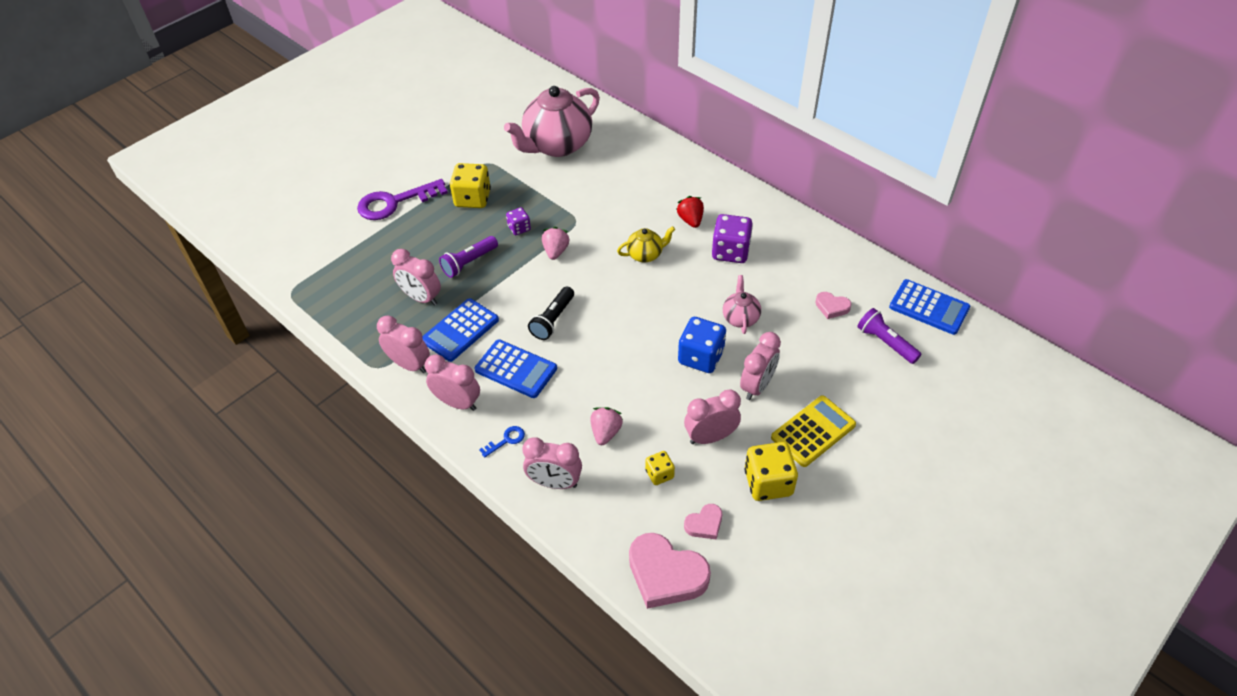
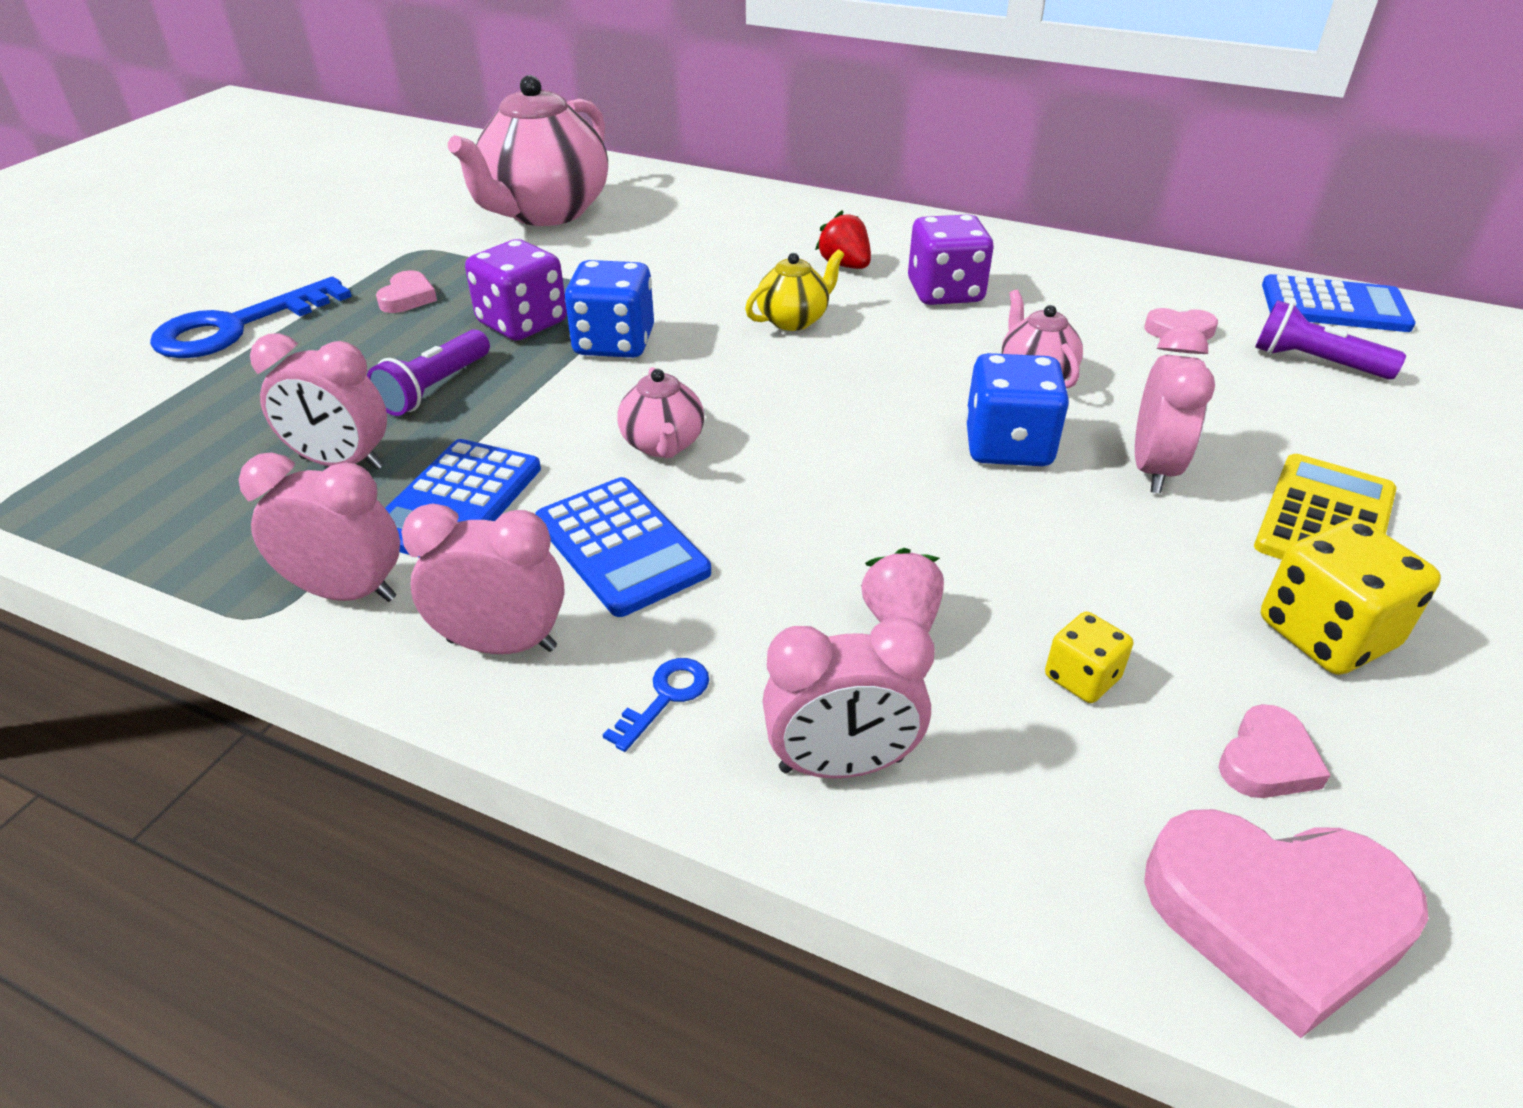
camera: 20 degrees left, 10 degrees down
purple key [357,179,448,220] -> blue key [150,277,352,358]
yellow dice [450,163,491,208] -> pink heart [376,271,437,313]
blue calculator [474,339,557,398] -> blue calculator turned 45 degrees clockwise [535,477,711,617]
purple dice [506,207,531,235] -> purple dice [465,239,567,341], size x1.81
black flashlight [528,286,574,340] -> pink teapot [617,367,704,458]
pink strawberry [542,227,570,260] -> blue dice [565,260,654,358]
pink clock [684,389,741,444] -> none

